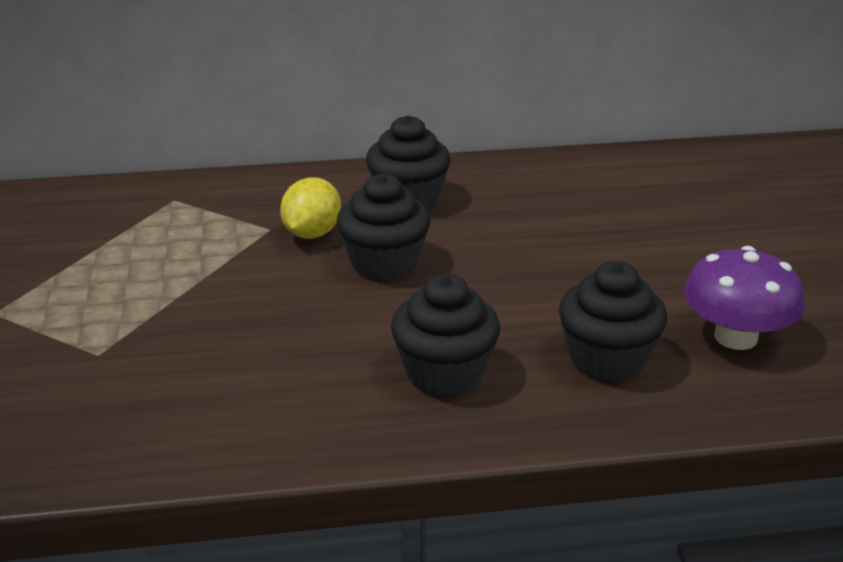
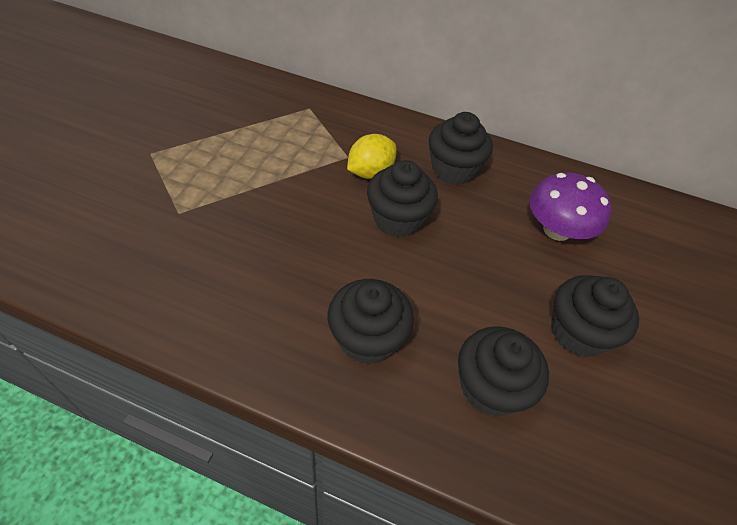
camera: 25 degrees right, 20 degrees up
purple mushroom [684,246,804,350] -> purple mushroom moved to [530,172,612,241]
none -> black cupcake [551,275,639,357]

